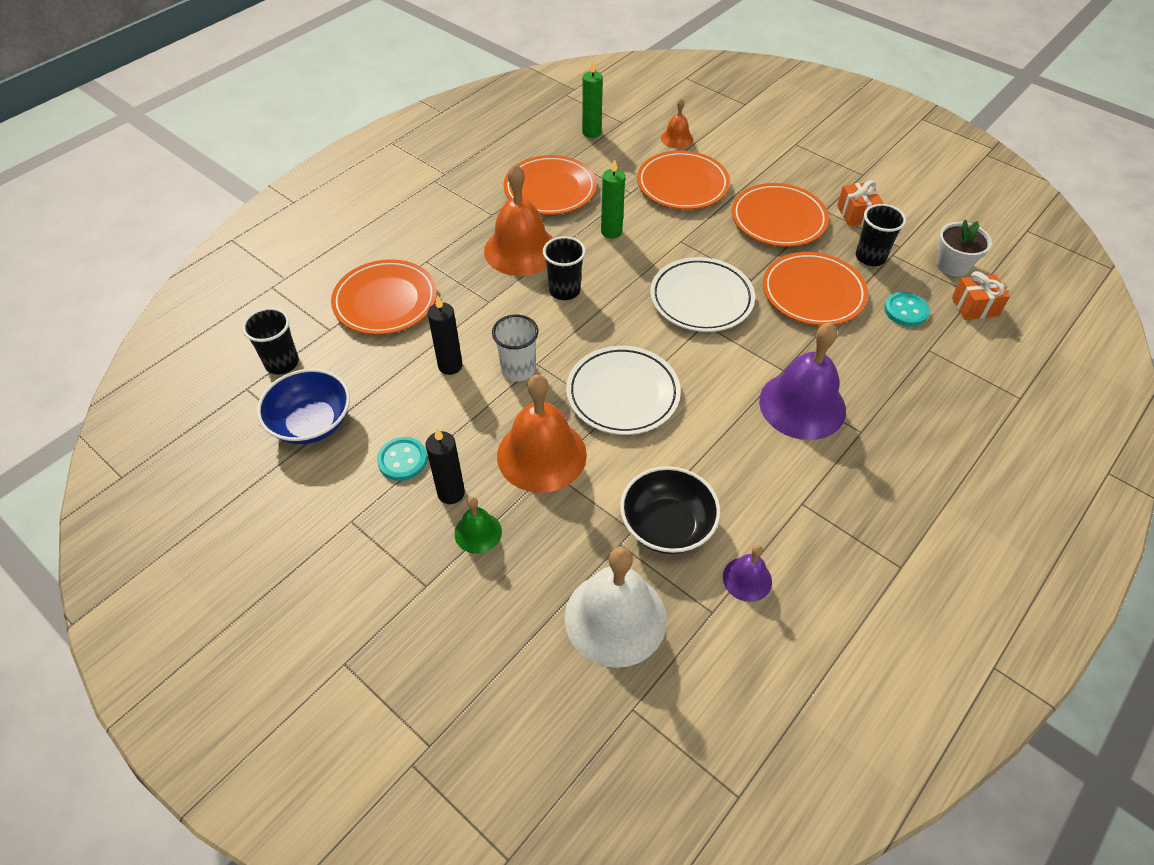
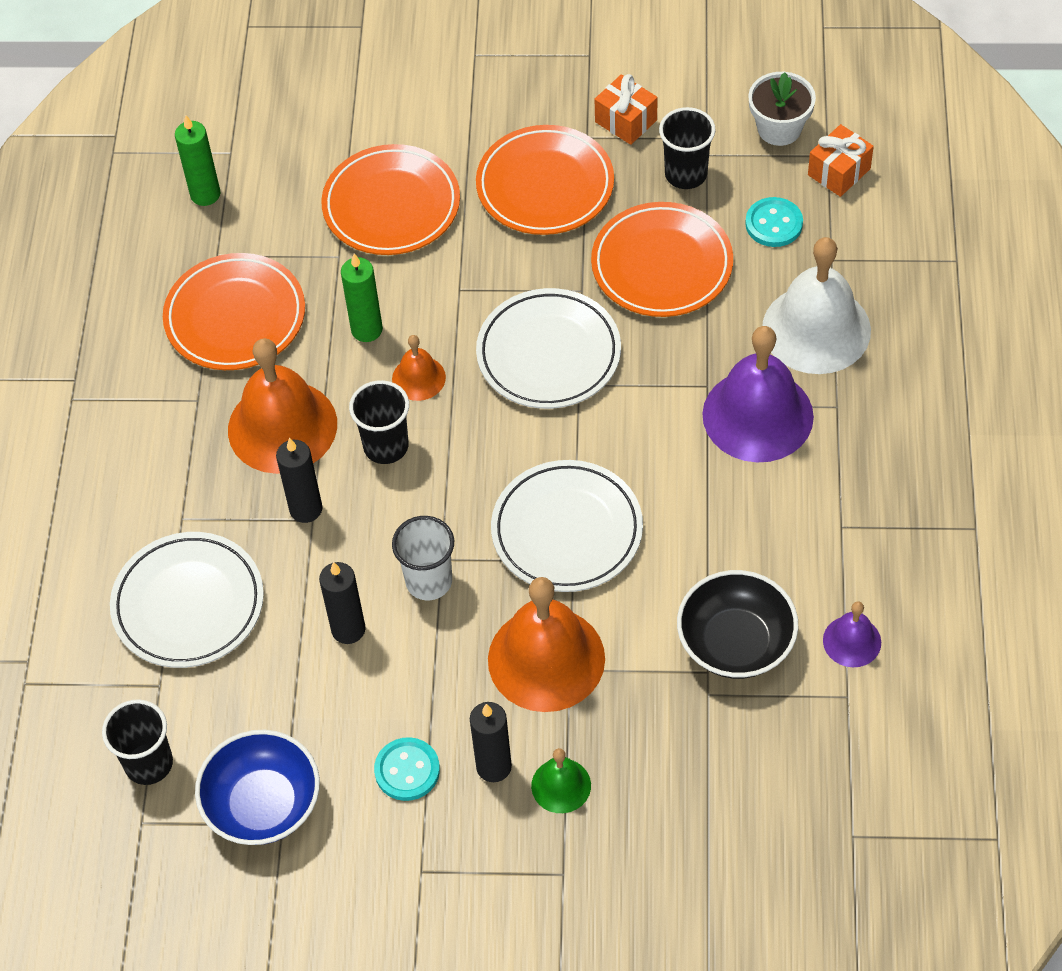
camera: 35 degrees left, 5 degrees up
orange plate [331,259,437,335] -> white plate [110,532,264,668]
white bell [564,547,667,668] -> white bell moved to [763,237,871,374]
orange bell [661,98,693,149] -> orange bell moved to [392,335,446,401]
none -> black candle [276,438,322,523]

